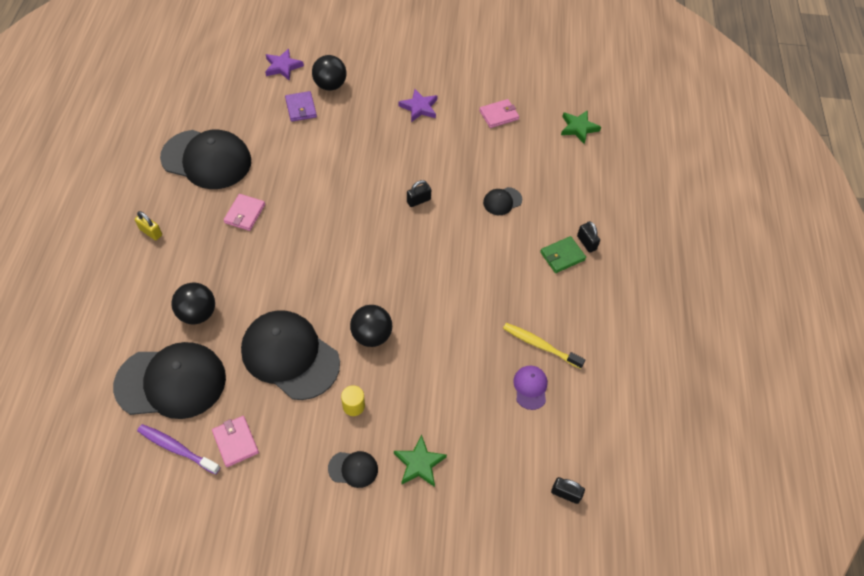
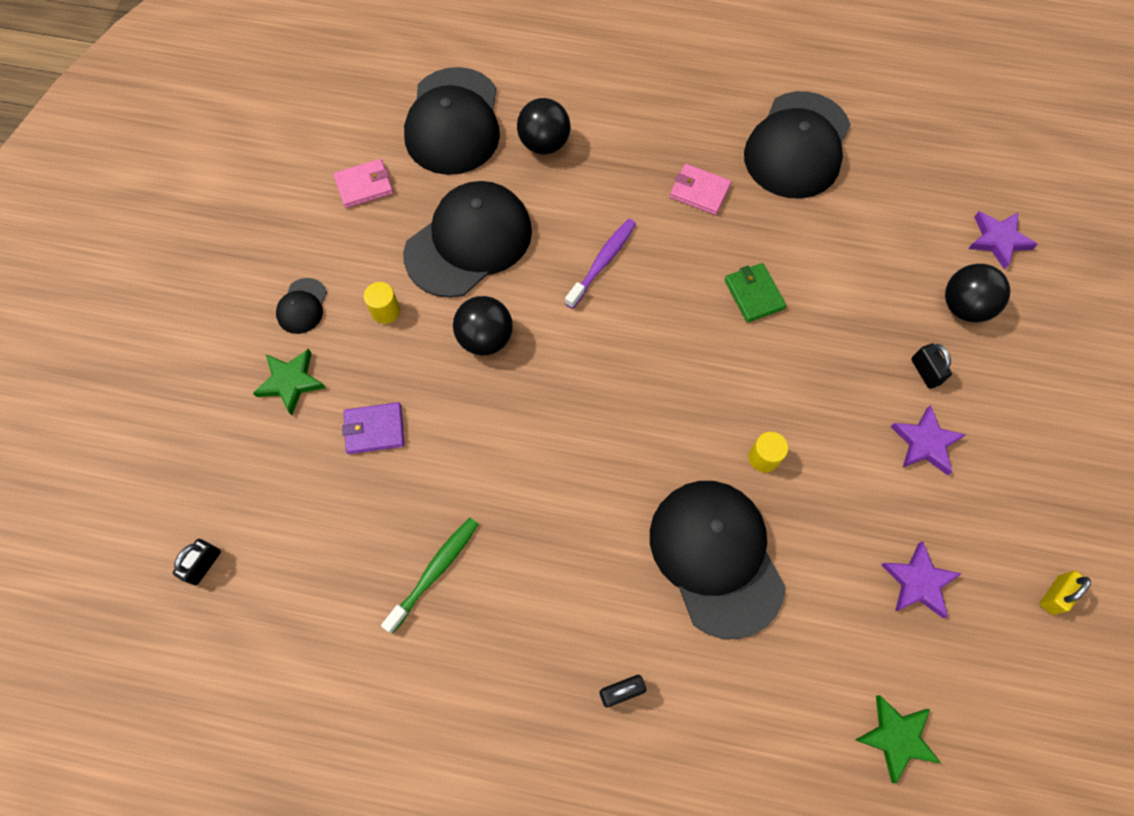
camera: 100 degrees right, 10 degrees up
yellow padlock [135,211,162,240] -> yellow padlock moved to [1040,571,1091,615]
purple toothbrush [137,424,221,475] -> purple toothbrush moved to [565,219,636,309]
purple wallet [285,91,317,122] -> purple wallet moved to [342,402,405,454]
black padlock [407,180,431,207] -> black padlock moved to [911,343,952,389]
pink wallet [479,99,519,128] -> purple star [881,541,961,618]
black cap [483,187,522,215] -> black cap [650,481,785,639], size x2.29
yellow toothbrush [503,323,586,369] -> green toothbrush [381,518,479,634]
purple cap [513,366,548,410] -> none
green wallet [540,236,586,273] -> green wallet moved to [724,263,786,323]
none -> yellow cylinder [749,432,788,473]

